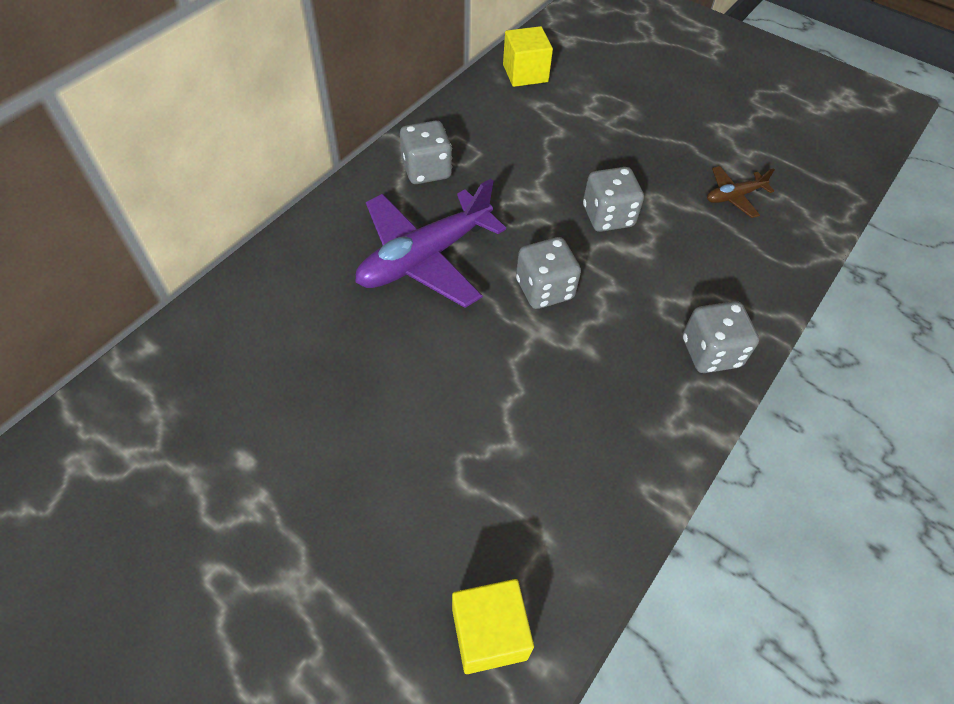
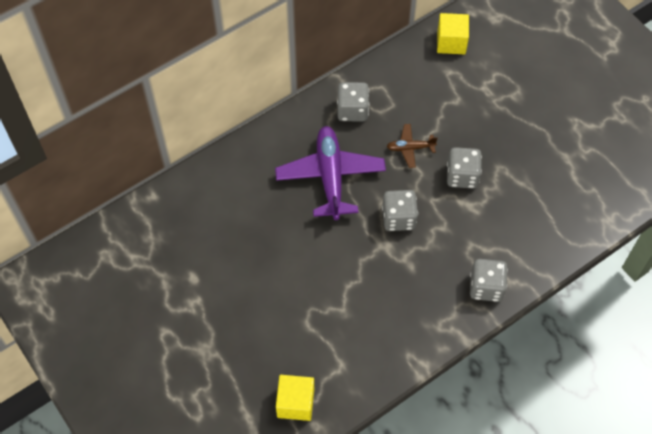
camera: 20 degrees right, 5 degrees up
purple plane [355,179,506,308] -> purple plane turned 105 degrees clockwise [275,126,386,220]
brown plane [707,166,775,218] -> brown plane moved to [387,124,438,168]

